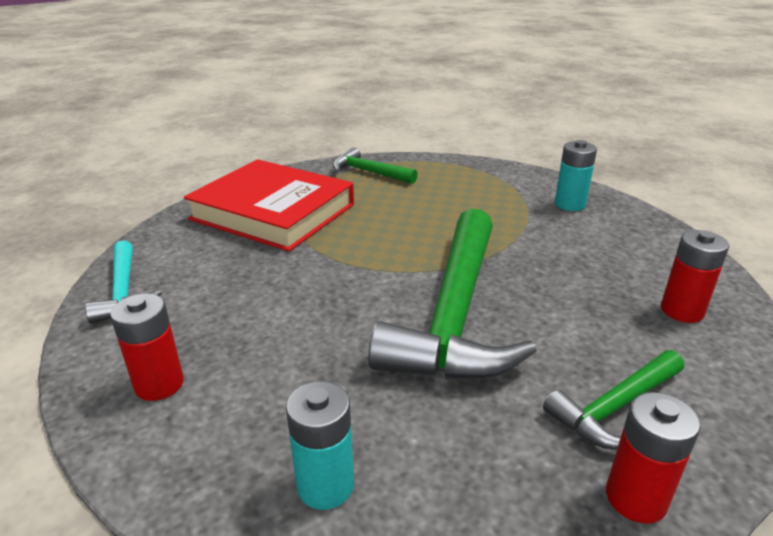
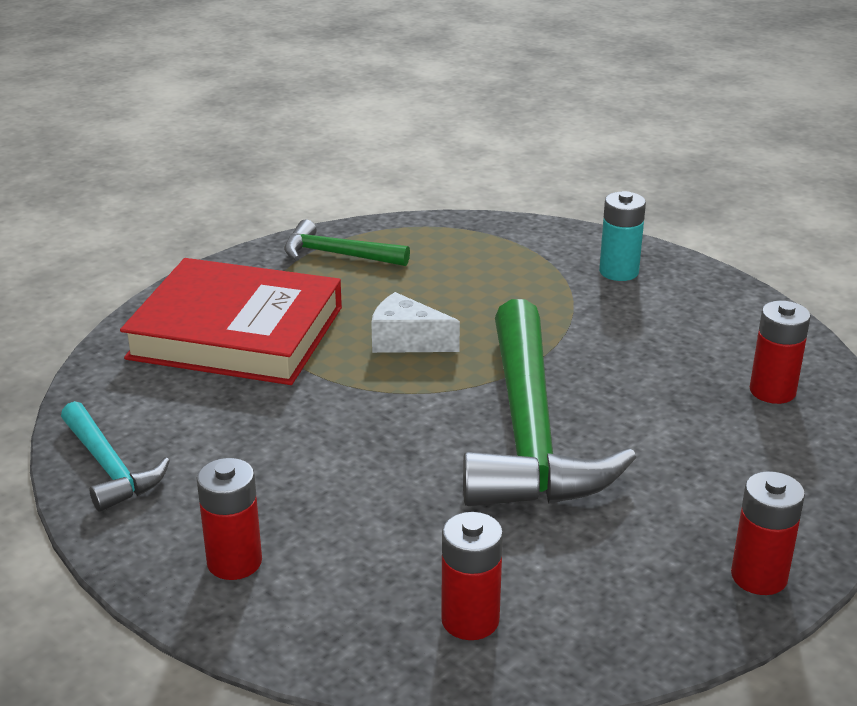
camera: 15 degrees left, 0 degrees up
turquoise battery [286,381,354,510] -> red battery [441,512,503,640]
green hammer [543,350,684,450] -> none
none -> white cheese [371,292,460,353]

